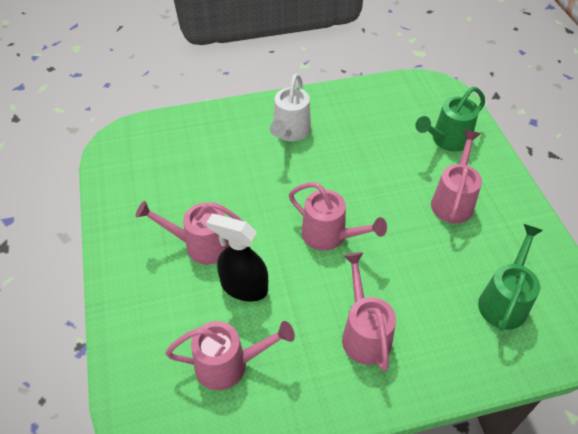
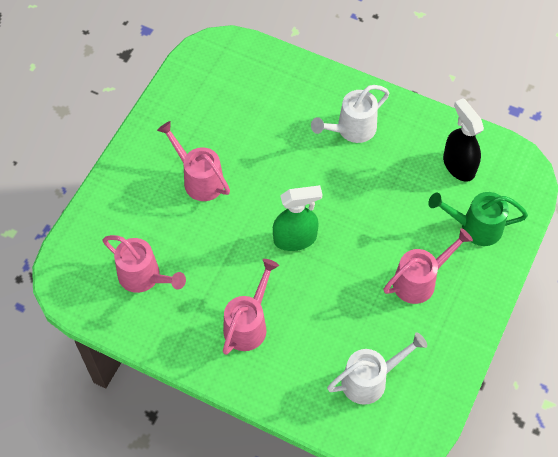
camera: 40 degrees right, 10 degrees up
black spray bottle [207,214,268,301] -> black spray bottle moved to [443,98,484,182]
pink watering can [289,182,387,251] -> green spray bottle [273,185,322,251]
green watering can [478,224,543,331] -> white watering can [327,332,427,405]

